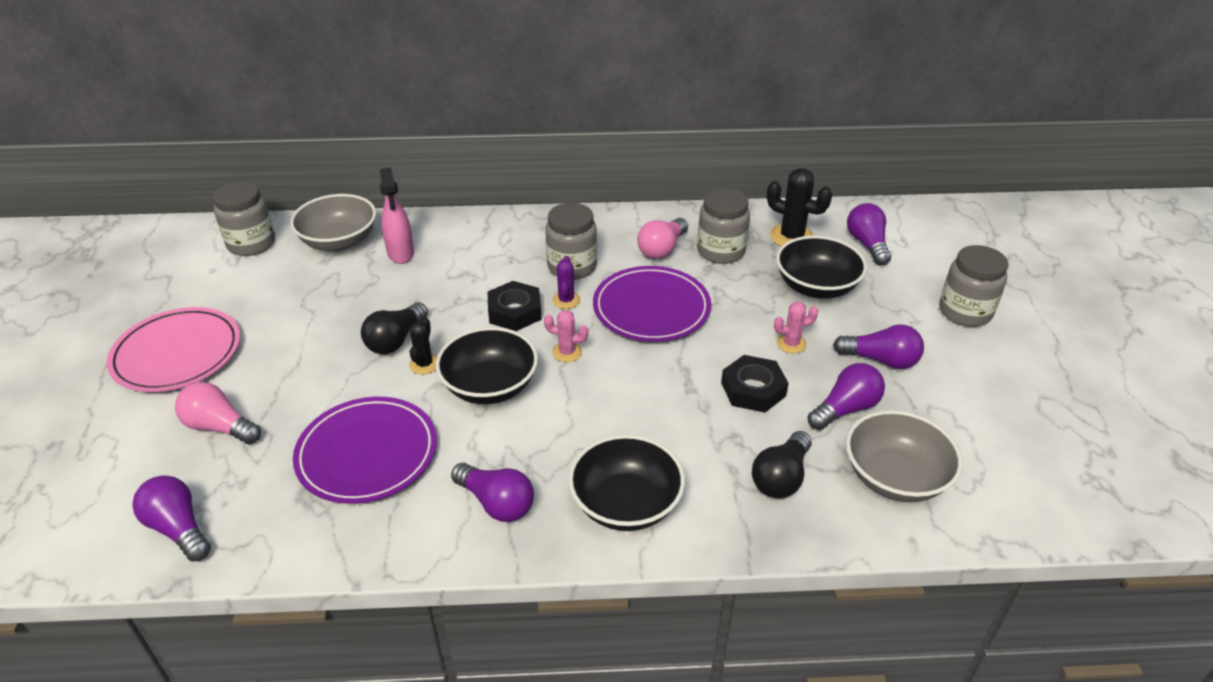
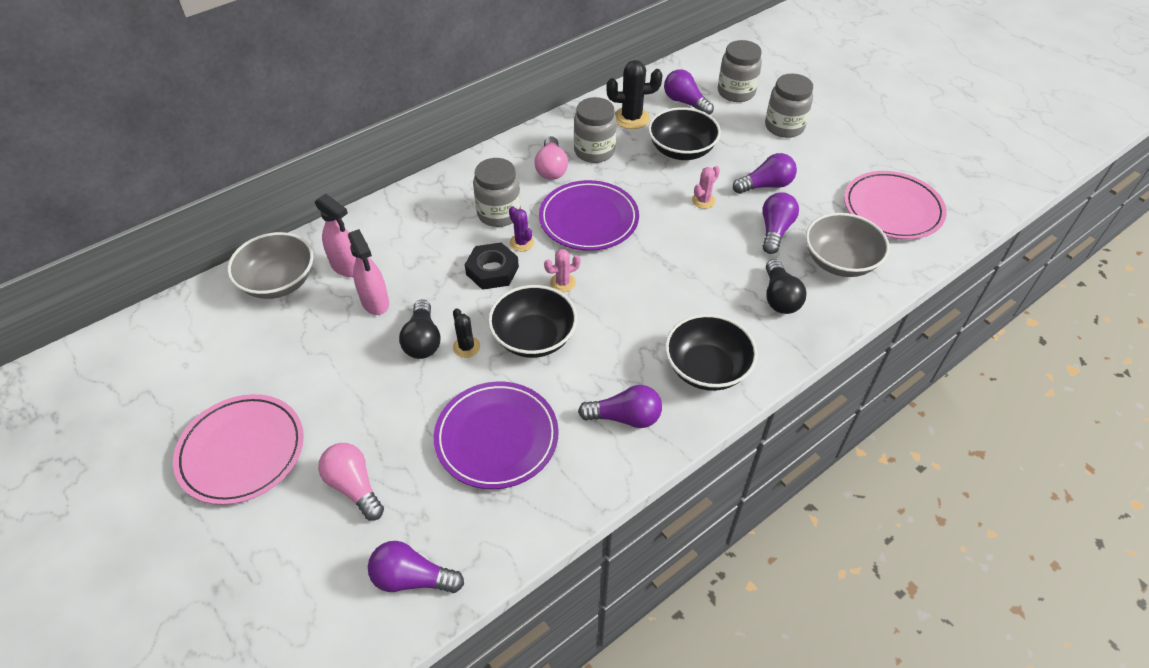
camera: 35 degrees left, 10 degrees up
pink light bulb [175,382,261,444] -> pink light bulb turned 60 degrees clockwise [318,443,384,521]
grey jar [213,181,275,256] -> grey jar moved to [718,40,762,102]
black nut [721,355,789,413] -> none
none -> pink spray bottle [348,229,389,315]
none -> pink plate [844,171,947,239]

